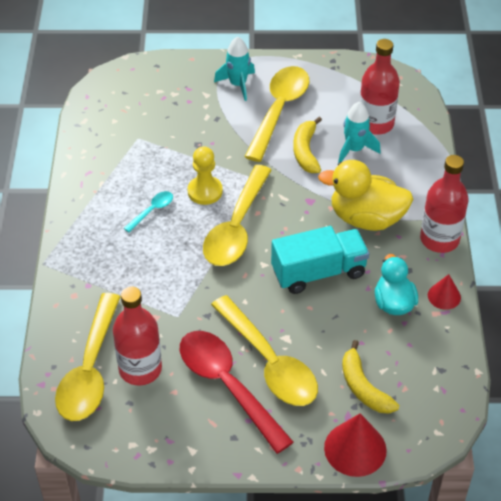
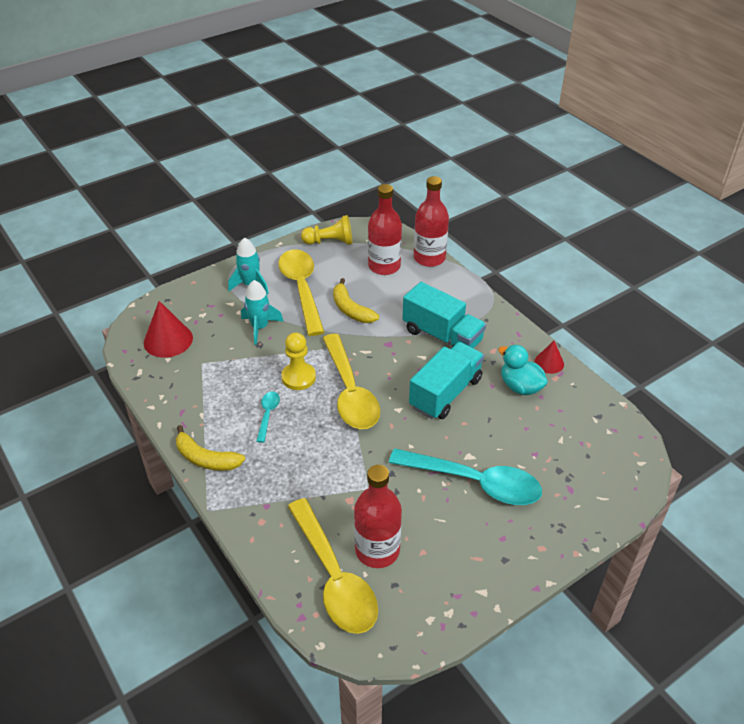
camera: 35 degrees left, 5 degrees down
red spoon [180,331,293,454] -> none
yellow spoon [211,295,318,406] -> turquoise spoon [389,448,542,505]
yellow duck [318,160,414,231] -> turquoise truck [403,282,486,348]
red cone [324,413,387,477] -> red cone moved to [144,301,193,358]
turquoise rocket [338,102,381,163] -> turquoise rocket moved to [241,280,284,345]
yellow banana [342,340,399,414] -> yellow banana moved to [176,425,245,471]
red bottle [420,155,469,253] -> red bottle moved to [414,176,449,267]
none -> yellow pawn [301,215,352,245]

